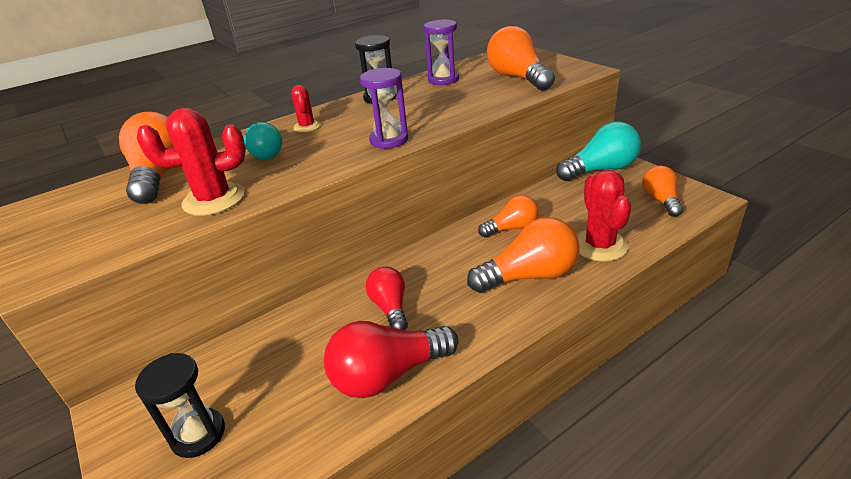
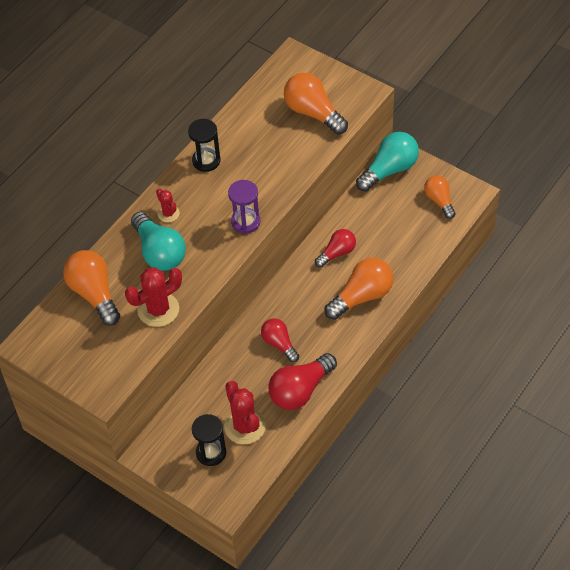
camera: 20 degrees left, 20 degrees up
turquoise light bulb [244,122,282,159] -> turquoise light bulb [131,212,186,271], size x1.60
purple hourglass [424,19,459,85] -> none
orange light bulb [478,195,539,237] -> red light bulb [315,229,356,268]
red cactus [576,170,631,262] -> red cactus moved to [224,381,266,445]

